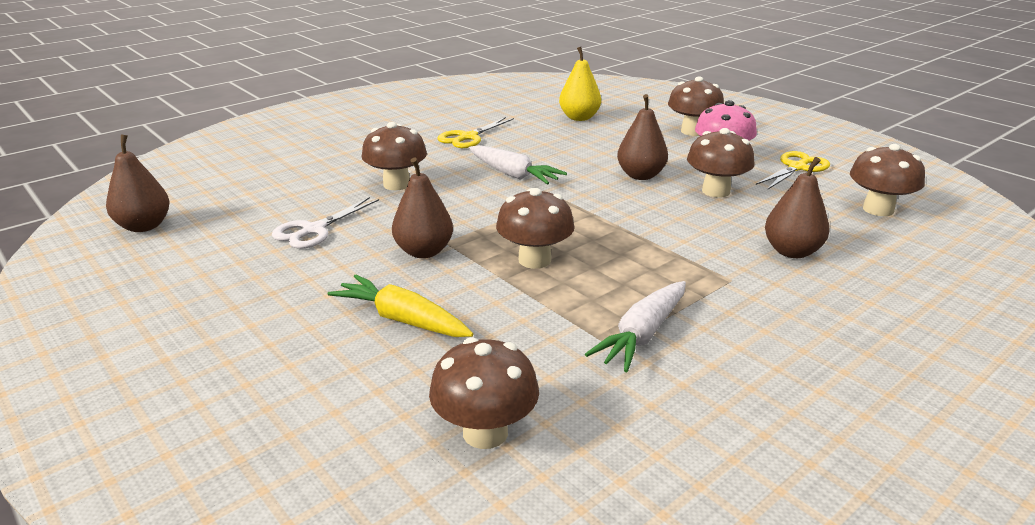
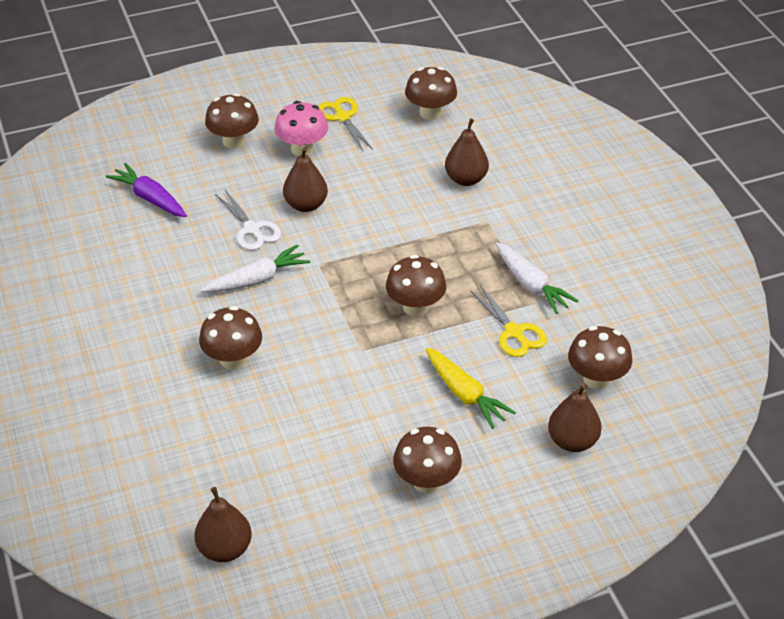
camera: 70 degrees left, 15 degrees up
white scissors [272,197,379,249] -> white scissors moved to [215,190,282,251]
yellow carrot [328,275,473,337] -> yellow carrot turned 90 degrees counterclockwise [426,348,516,429]
brown pear [392,158,453,258] -> brown pear moved to [548,383,602,452]
yellow scissors [438,117,514,148] -> yellow scissors moved to [470,285,547,357]
yellow pear [559,47,601,121] -> purple carrot [105,163,187,217]
brown mushroom [687,128,755,197] -> brown mushroom moved to [393,427,462,493]

